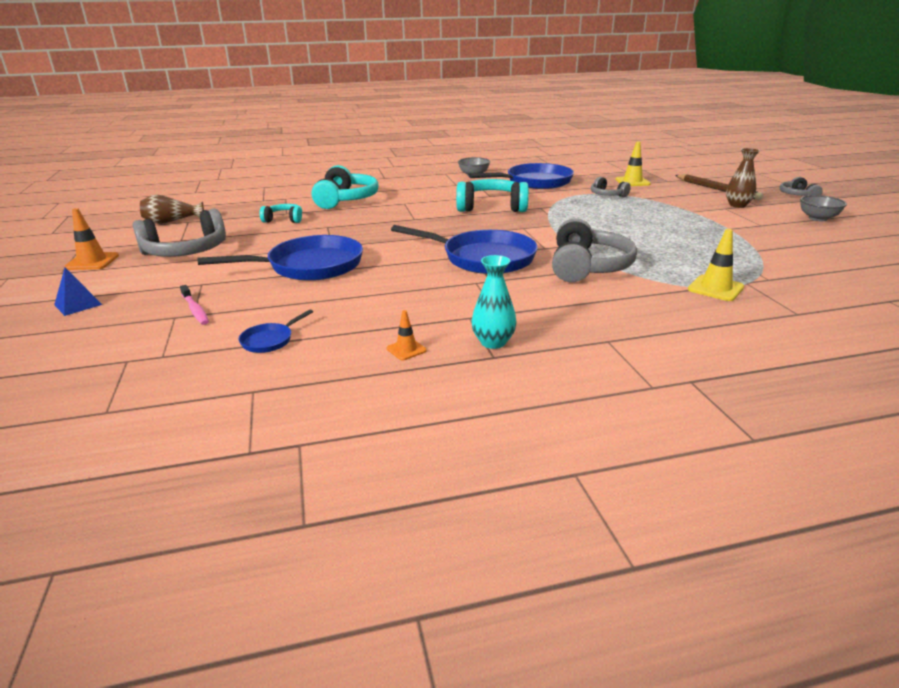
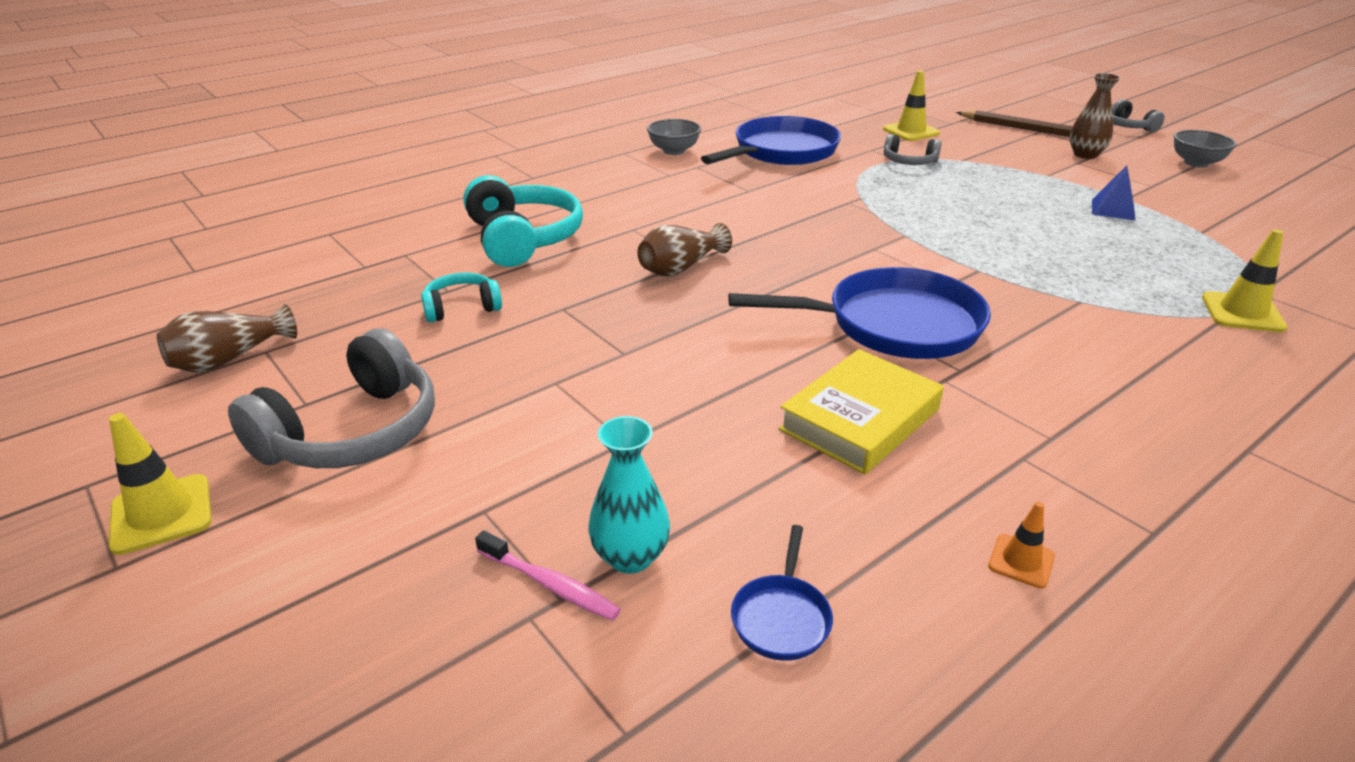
camera: 25 degrees left, 5 degrees up
blue pyramid [54,267,102,316] -> blue pyramid moved to [1092,165,1135,220]
orange traffic cone [64,208,119,270] -> yellow traffic cone [109,413,212,555]
blue pan [197,235,363,281] -> none
turquoise headphones [456,179,529,212] -> none
turquoise vase [471,255,516,349] -> turquoise vase moved to [588,416,670,574]
grey headphones [552,218,637,282] -> none
none -> brown vase [637,223,732,277]
none -> yellow book [778,349,944,474]

